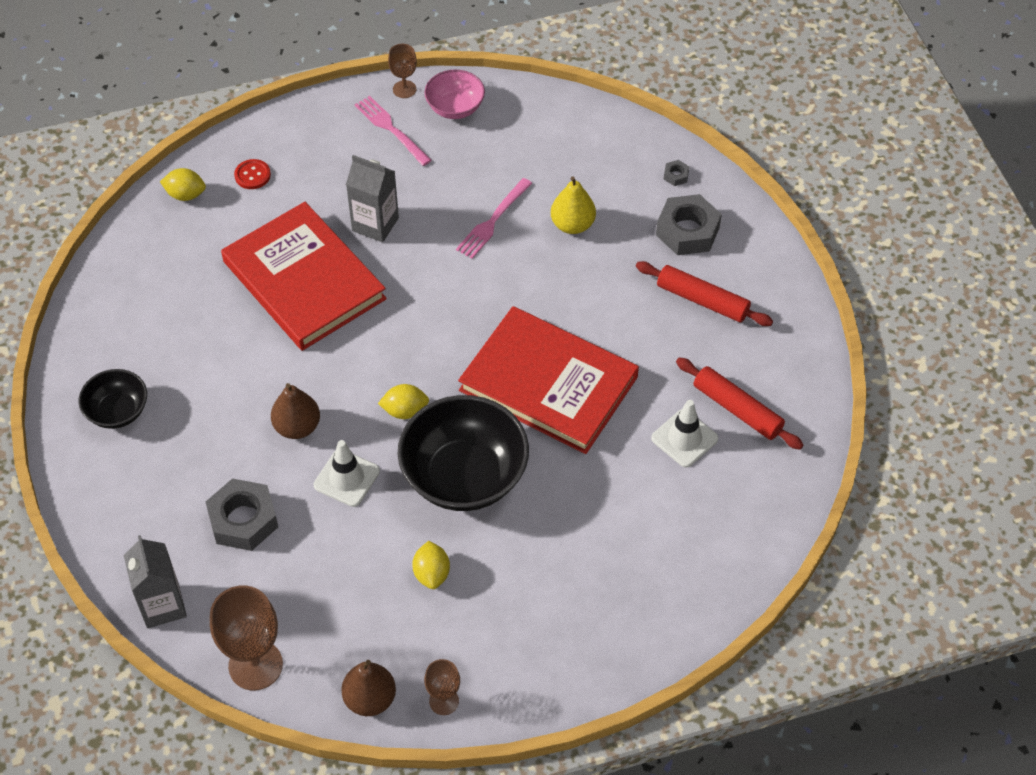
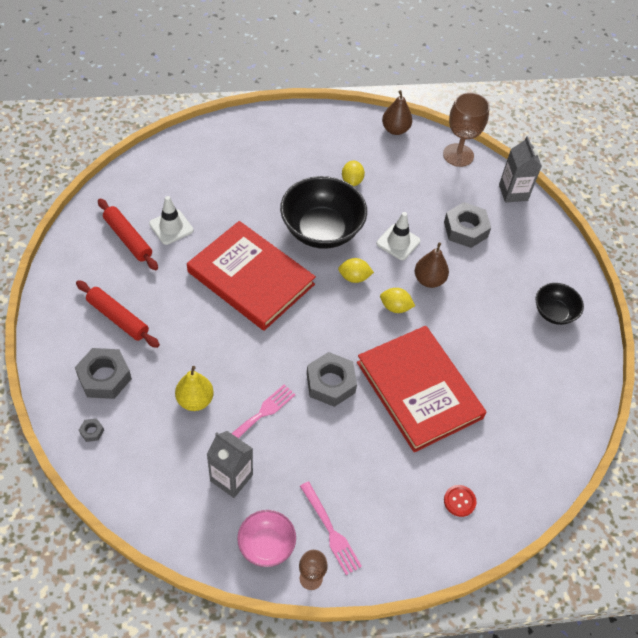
camera: 175 degrees left, 0 degrees up
yellow lemon [160,168,206,201] -> yellow lemon moved to [380,288,415,313]
grey carton [346,155,399,242] -> grey carton moved to [207,431,253,498]
brown goblet [424,659,460,715] -> none
none -> grey nut [307,352,357,407]

